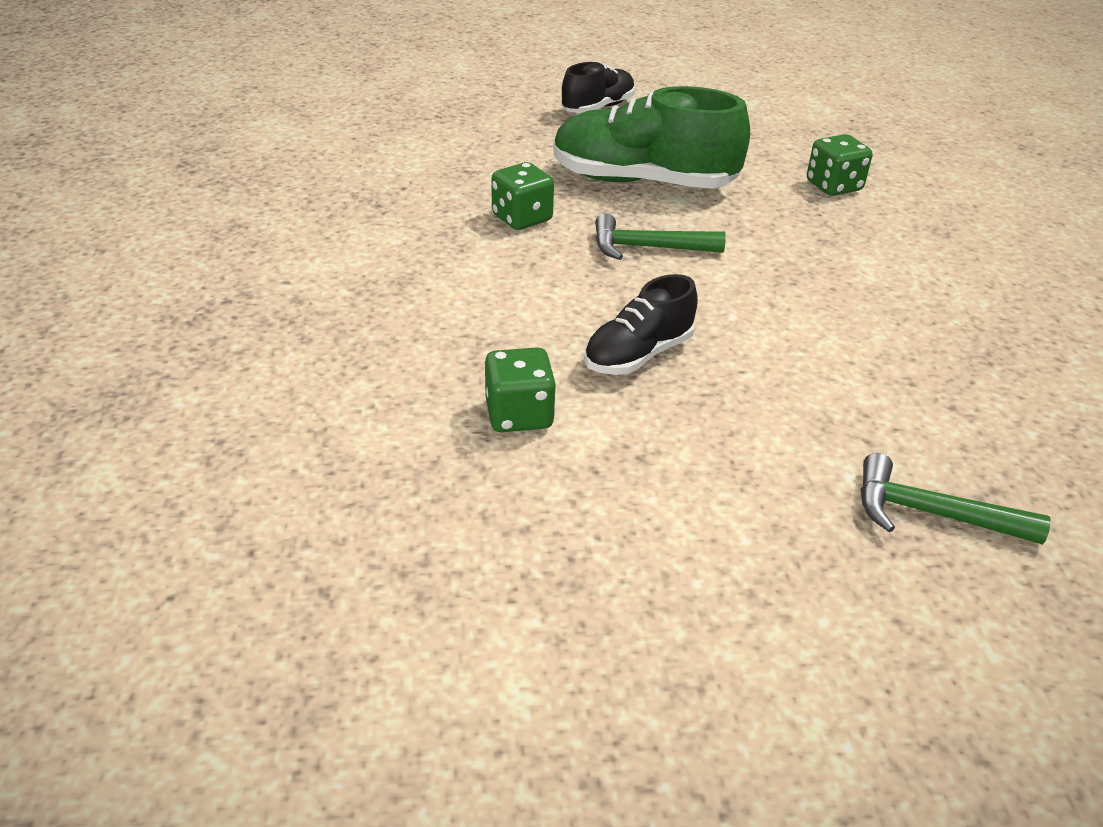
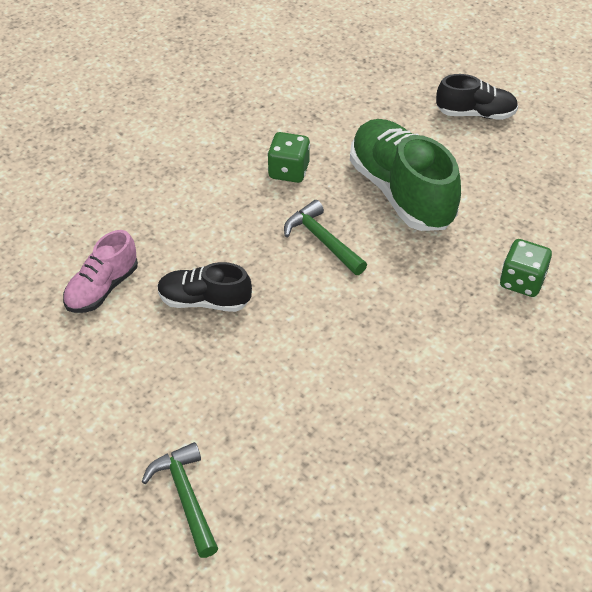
camera: 50 degrees right, 10 degrees up
green dice [485,347,556,432] -> pink shoe [63,230,138,313]

